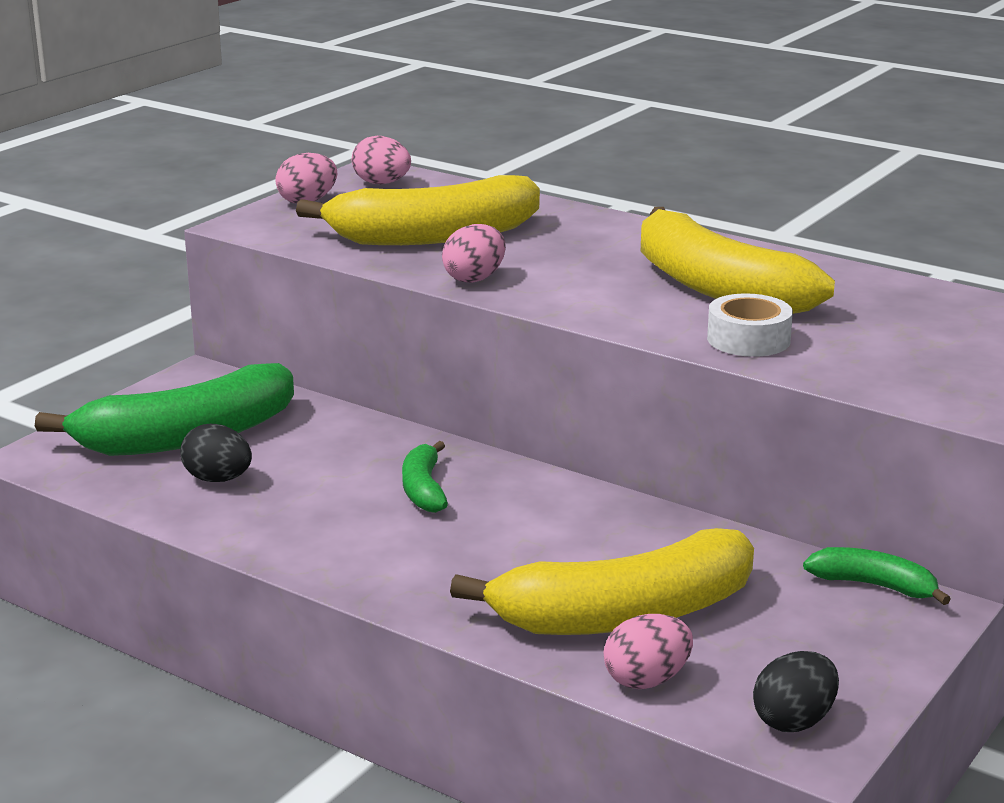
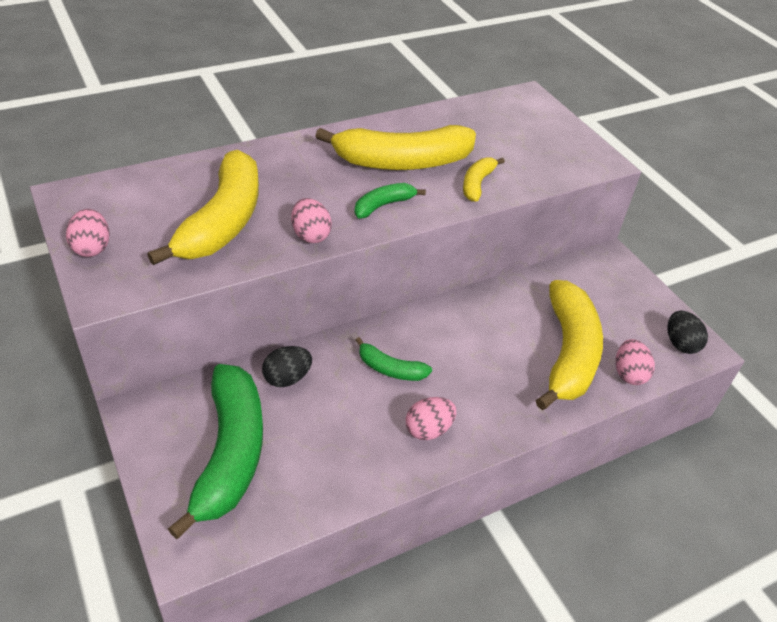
camera: 65 degrees left, 20 degrees up
black egg [180,424,252,482] -> black egg moved to [262,346,312,387]
pink egg [352,136,411,184] -> pink egg moved to [406,397,456,440]
white tape [707,293,793,357] -> yellow banana [463,157,505,202]
green banana [803,547,951,605] -> green banana moved to [354,183,426,218]

